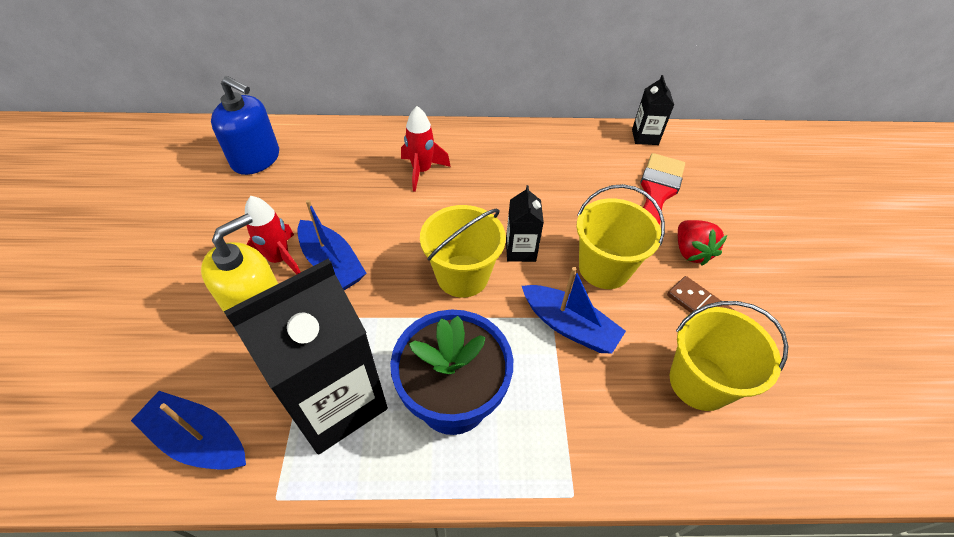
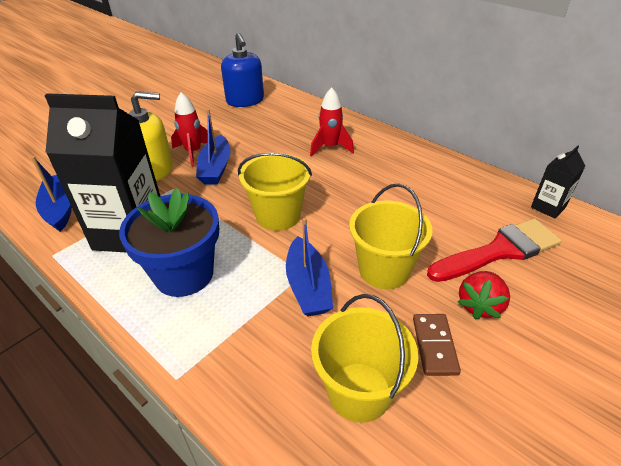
camera: 45 degrees right, 10 degrees down
black carton [506,185,544,262] -> none

